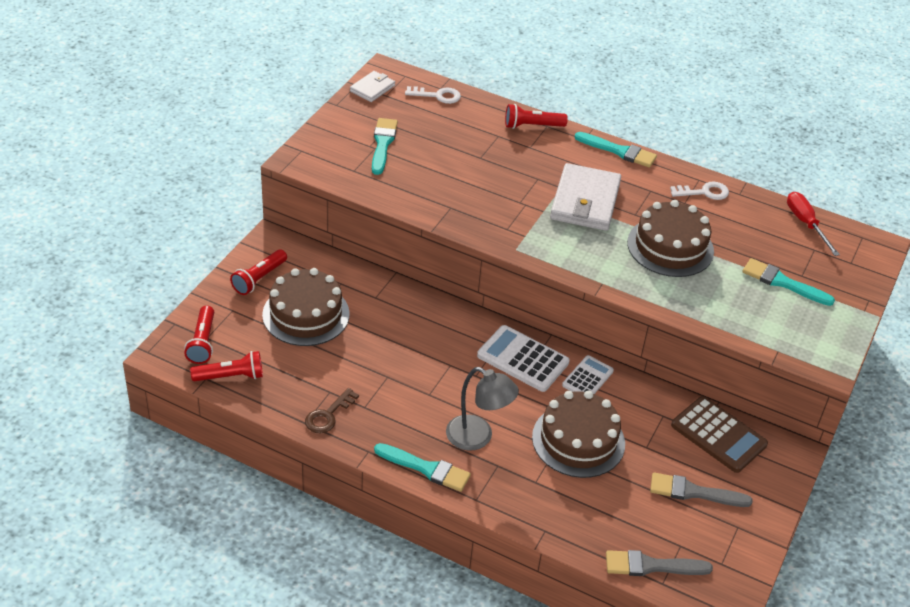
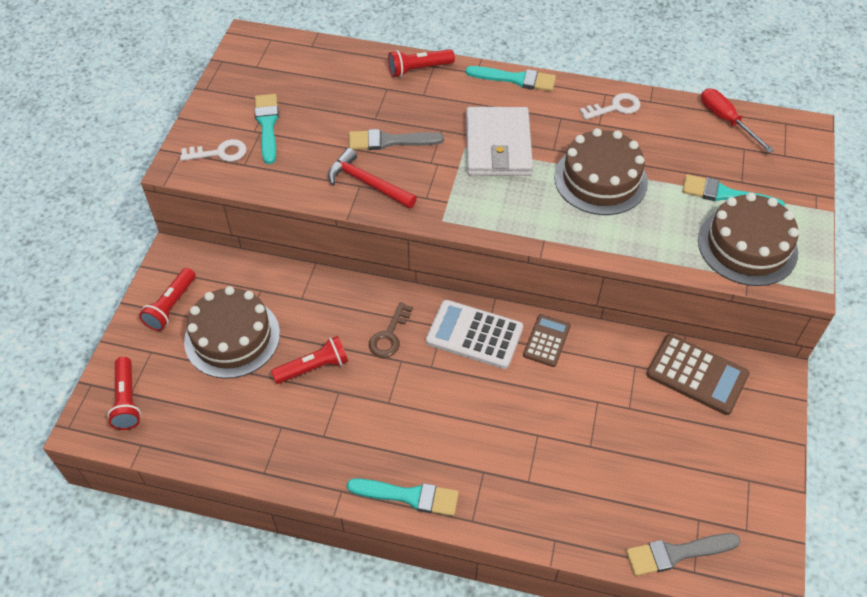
camera: 10 degrees left, 10 degrees up
red flashlight [190,351,263,381] -> red flashlight moved to [271,336,348,384]
brown key [305,388,359,433] -> brown key moved to [369,302,413,358]
white wallet [350,71,395,102] -> none
white key [405,86,461,104] -> white key moved to [180,139,247,162]
grey lamp [446,367,519,451] -> none
brown cake [532,391,625,478] -> brown cake moved to [698,192,799,286]
white calculator [562,355,614,394] -> brown calculator [523,314,571,367]
grey brush [650,472,753,507] -> grey brush moved to [349,129,444,150]
none -> red hammer [328,148,417,209]

